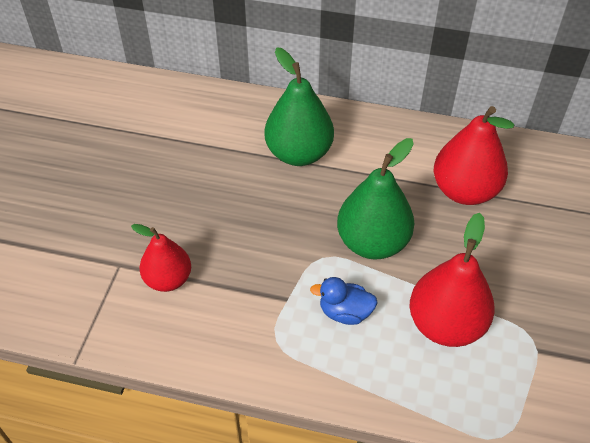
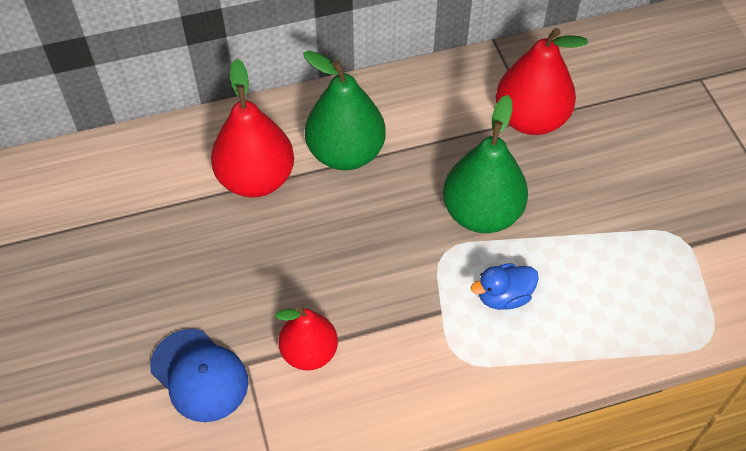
camera: 30 degrees left, 5 degrees up
red pear [410,213,495,347] -> red pear moved to [211,59,294,198]
none -> blue cap [150,329,248,422]

